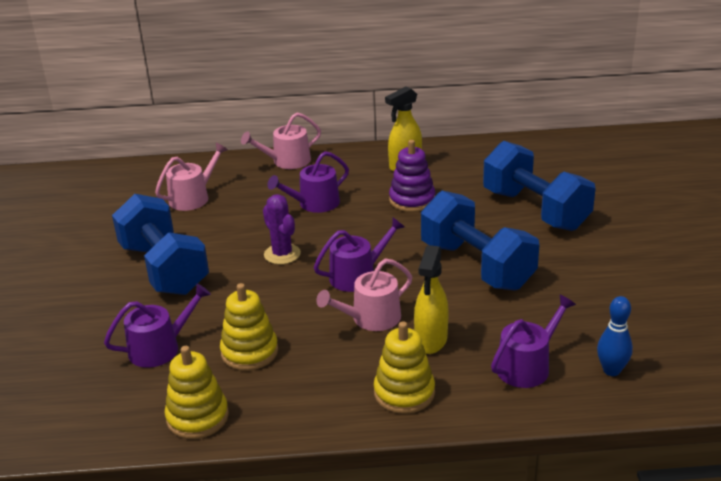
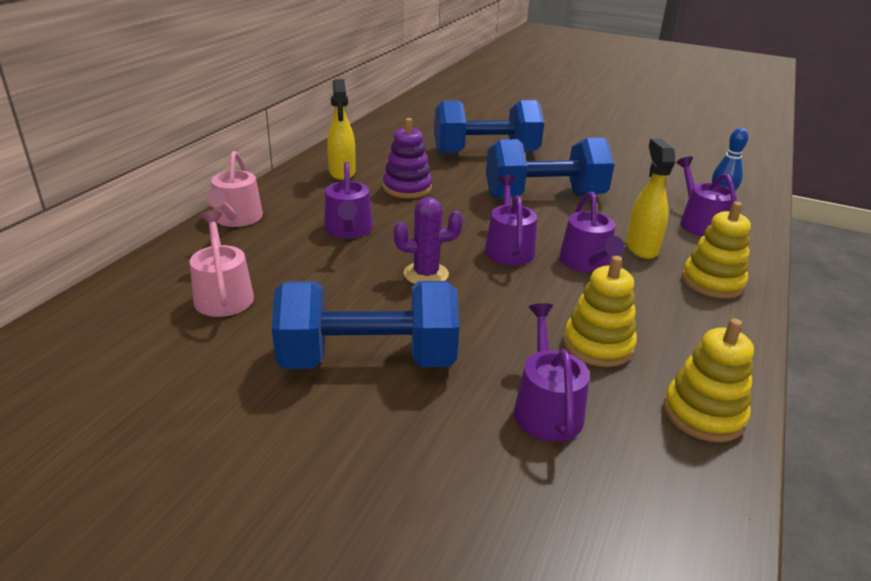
camera: 65 degrees left, 0 degrees up
pink watering can [316,259,412,331] -> purple watering can [559,192,624,273]
yellow spray bottle [414,245,448,354] -> yellow spray bottle turned 135 degrees counterclockwise [626,139,675,259]

